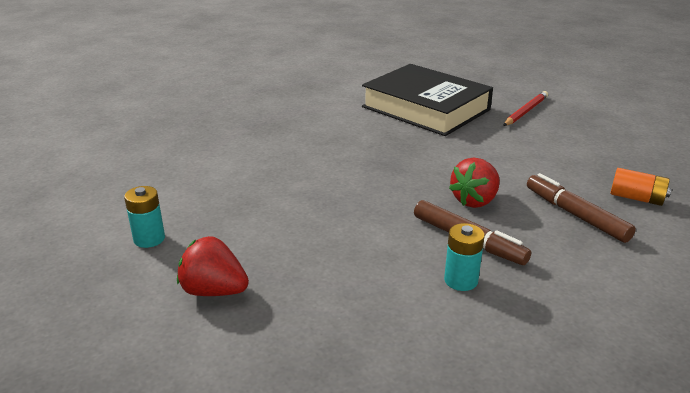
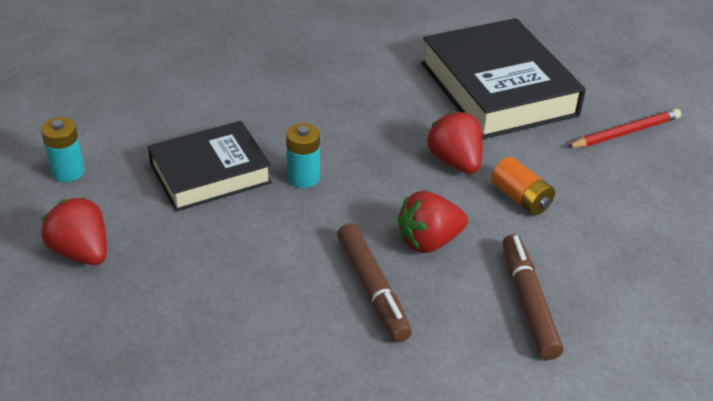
camera: 25 degrees right, 10 degrees up
turquoise battery [444,223,485,291] -> turquoise battery moved to [286,123,320,188]
orange battery [610,168,671,206] -> orange battery moved to [491,157,555,215]
none -> black book [148,121,272,211]
none -> red strawberry [427,111,483,174]

